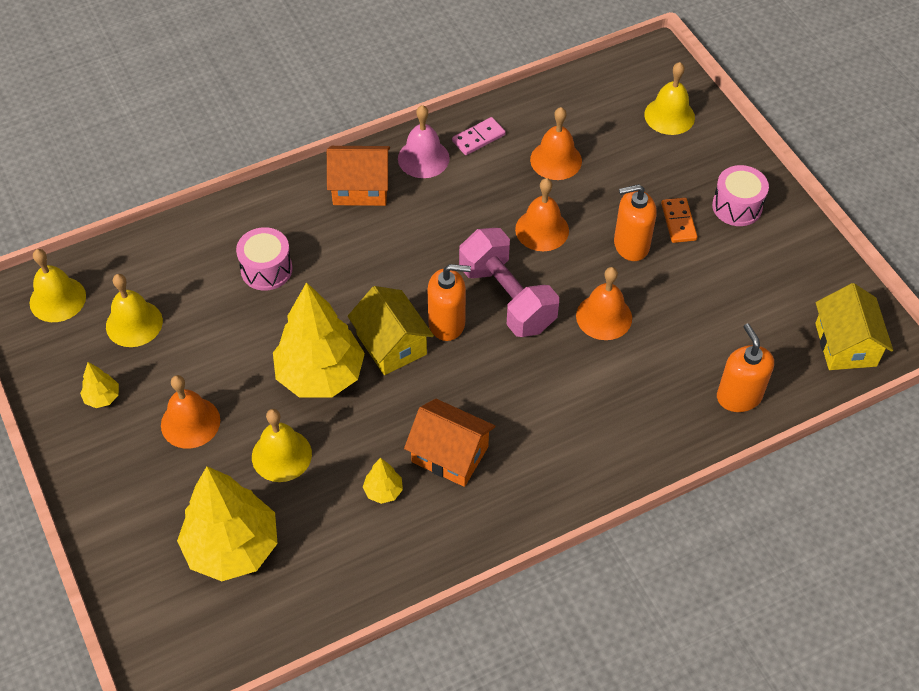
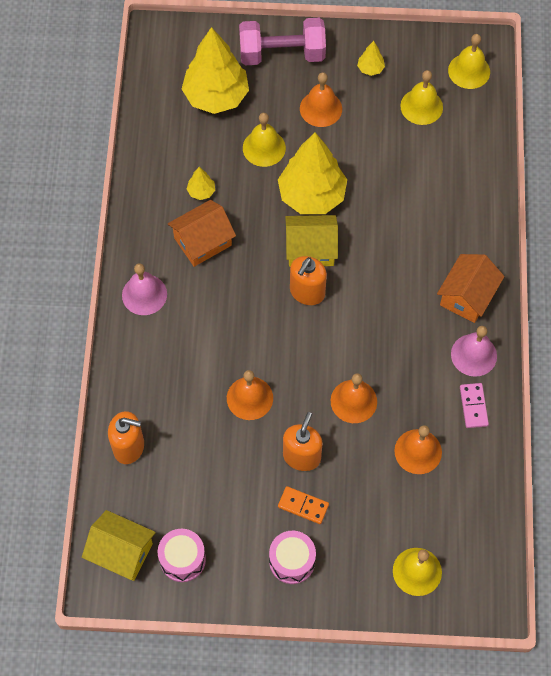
camera: 120 degrees right, 10 degrees up
pink drum [236,227,292,291] -> pink drum moved to [158,529,206,582]
pink dumbbell [459,228,559,337] -> pink dumbbell moved to [239,18,326,65]
none -> pink bell [122,263,167,315]

